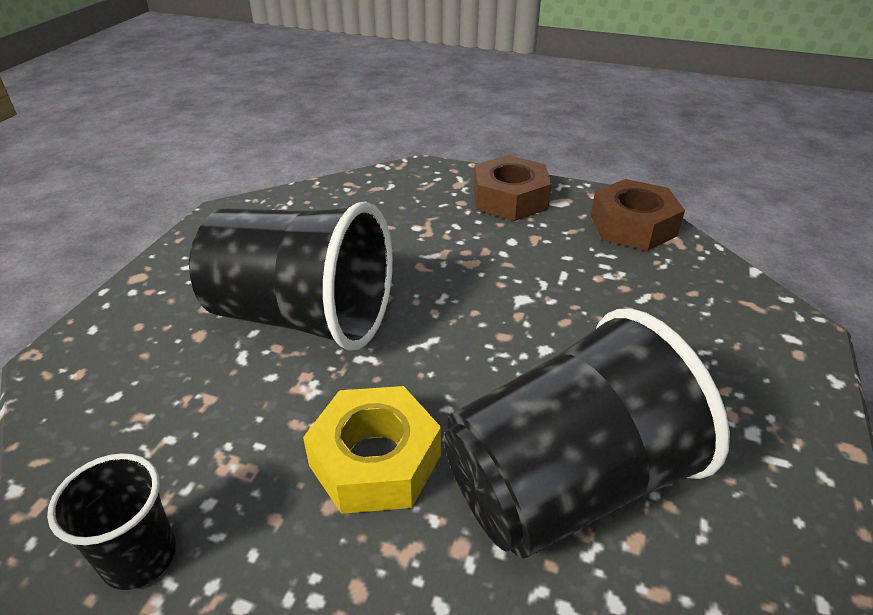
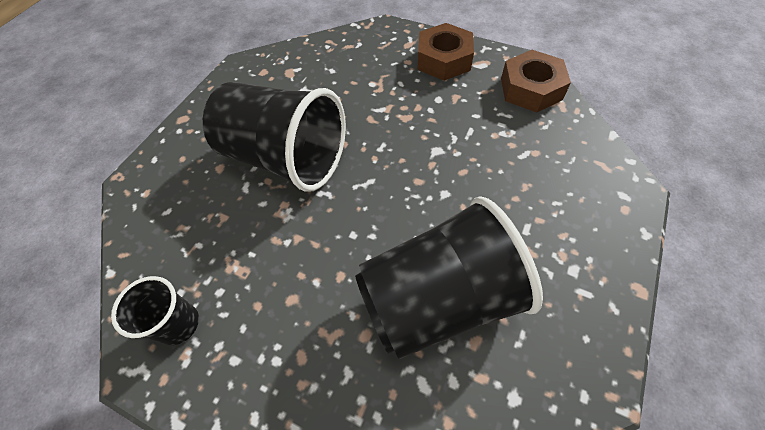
camera: 10 degrees right, 20 degrees up
yellow nut [303,386,441,514] -> none

